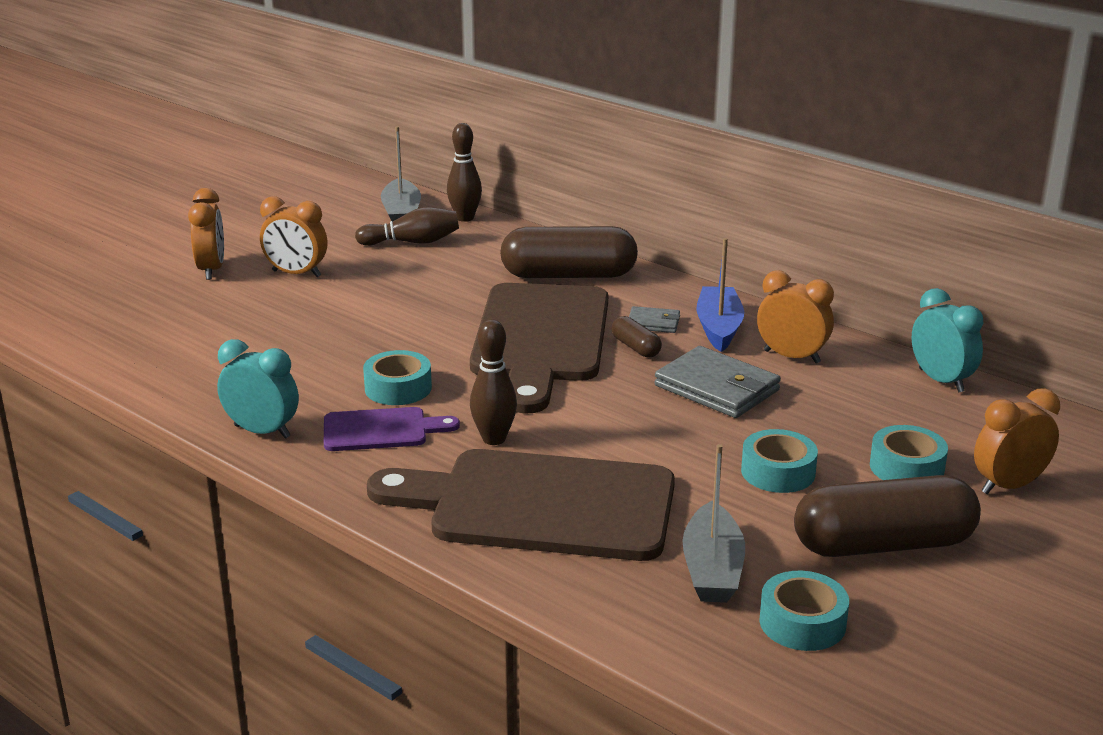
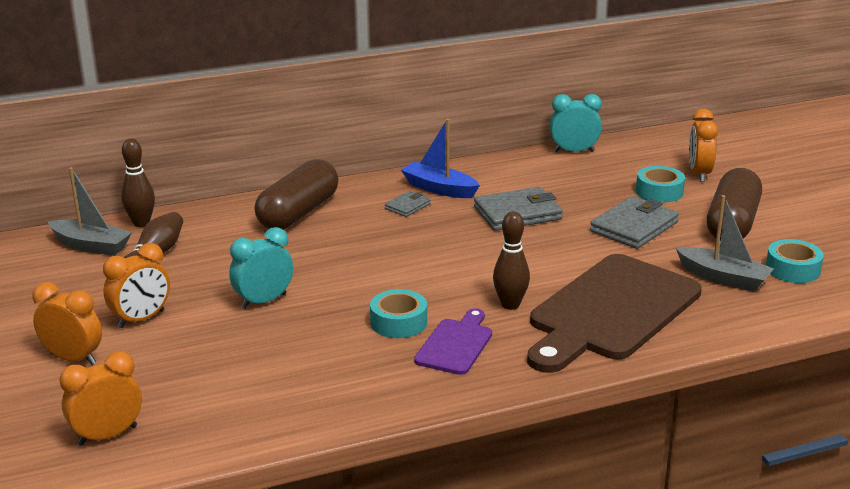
camera: 60 degrees left, 0 degrees up
turquoise clock [217,339,299,439] -> turquoise clock moved to [229,227,293,309]
brown cutting board [470,283,608,413] -> none
brown capsule [611,316,662,358] -> none
turquoise tape [741,429,818,493] -> grey wallet [590,196,679,249]
orange clock [757,270,834,364] -> orange clock moved to [59,351,142,446]

